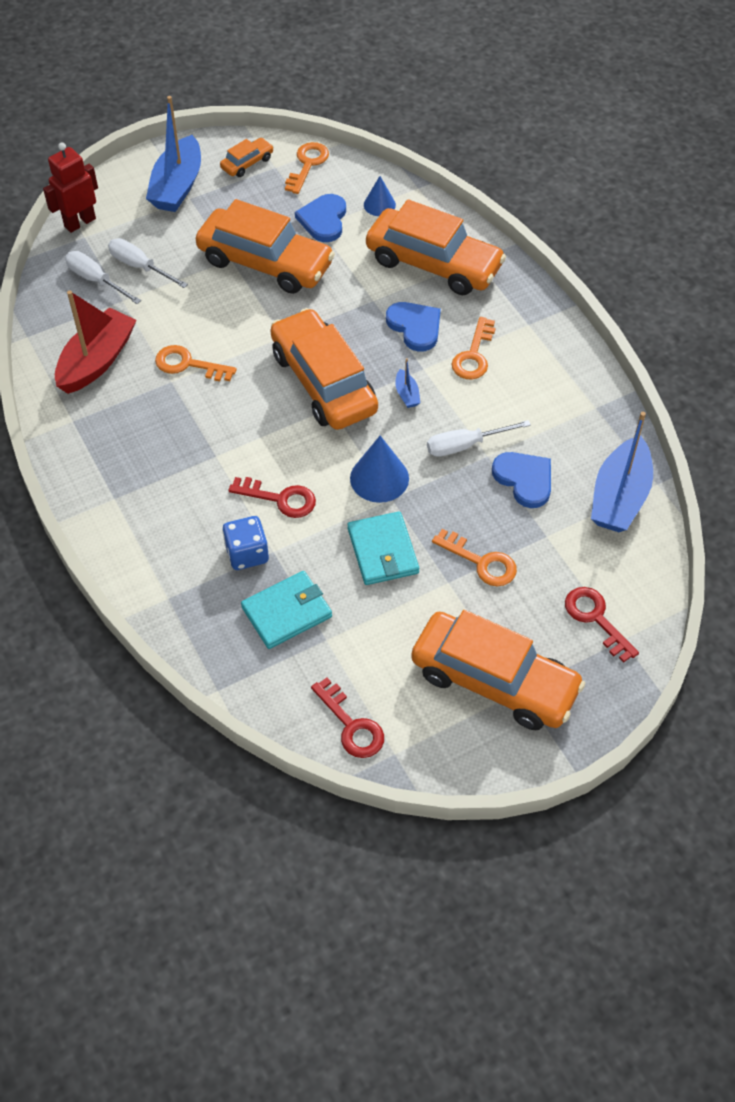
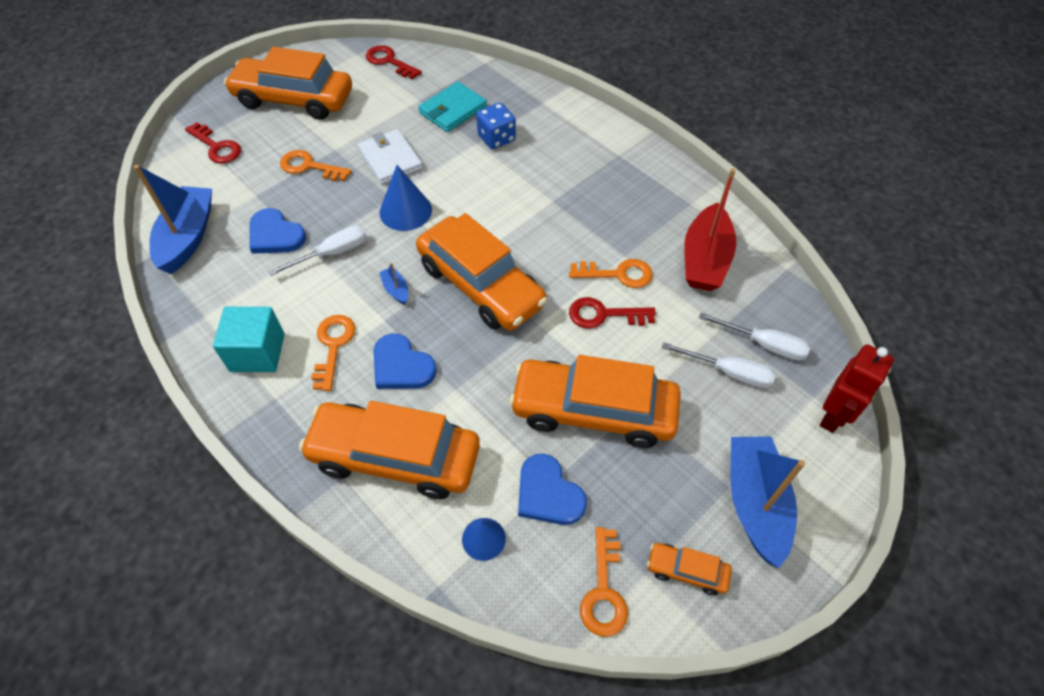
camera: 165 degrees right, 0 degrees up
orange car [220,138,274,177] -> orange car turned 75 degrees clockwise [647,543,732,595]
red key [228,477,316,518] -> red key moved to [569,297,656,329]
blue heart [295,194,346,242] -> blue heart turned 150 degrees clockwise [518,454,587,525]
turquoise wallet [348,511,419,585] -> white wallet [358,129,423,185]
none -> turquoise cube [213,307,284,372]

